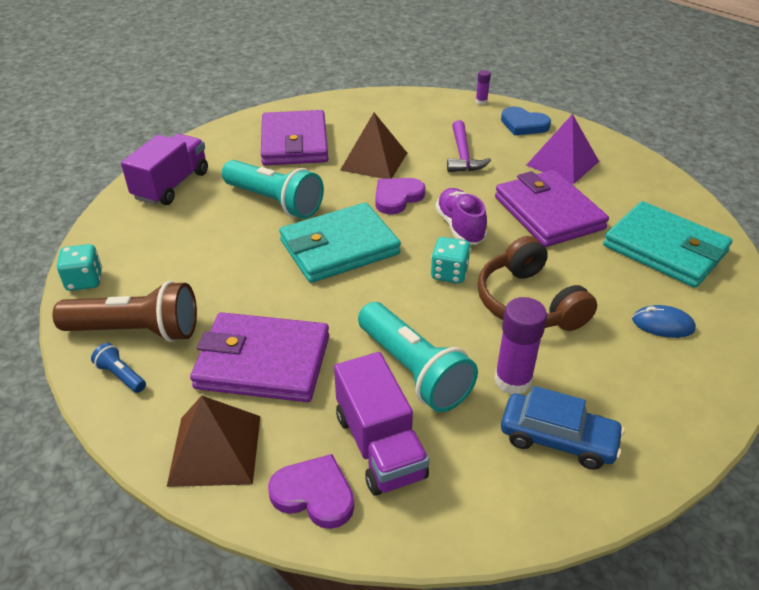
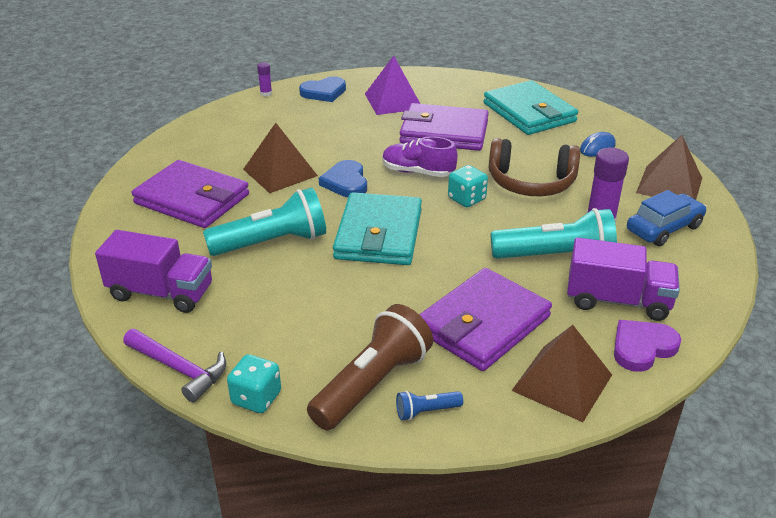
camera: 55 degrees left, 5 degrees down
purple truck [121,134,208,205] -> purple truck turned 135 degrees clockwise [95,230,212,313]
purple heart [375,178,425,214] -> blue heart [319,160,367,197]
purple hammer [447,120,491,172] -> purple hammer moved to [123,329,226,402]
turquoise wallet [603,201,733,288] -> turquoise wallet turned 75 degrees clockwise [483,80,578,135]
none -> brown pyramid [636,135,702,200]

